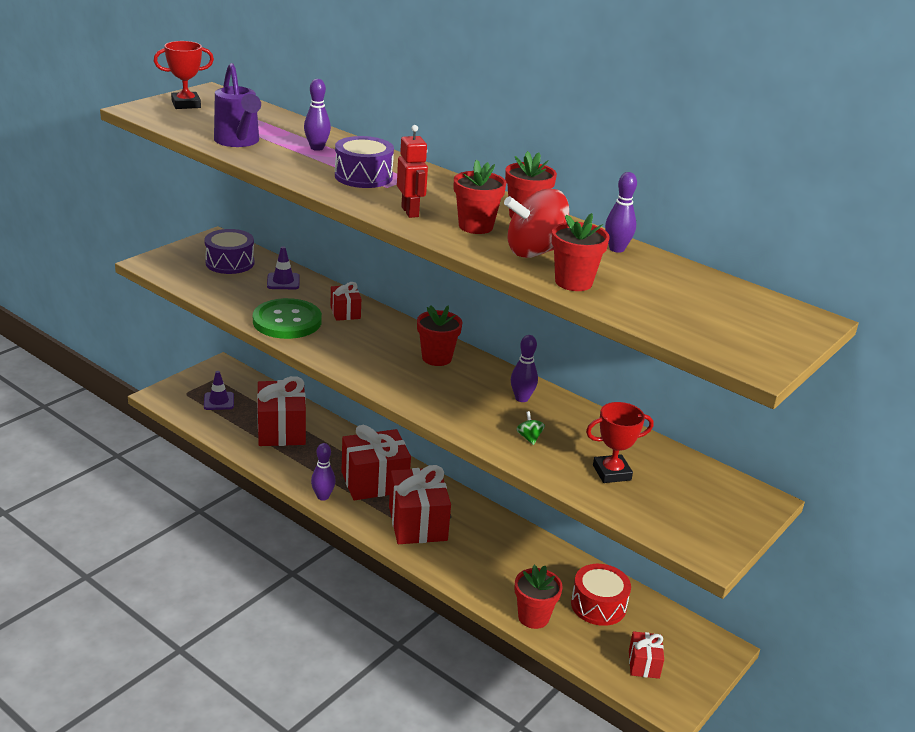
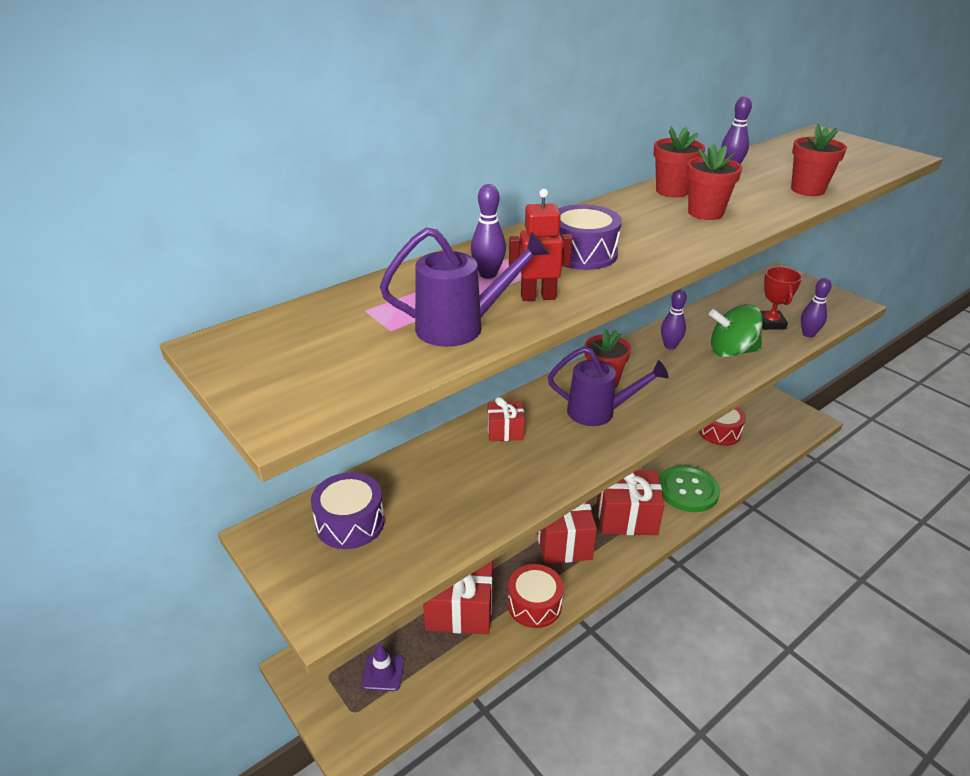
camera: 75 degrees left, 5 degrees up
red trophy [154,41,214,109] -> none
green button [253,298,322,339] -> green button moved to [659,465,720,512]
purple traffic cone [267,246,300,289] -> none
purple bowling pin [311,443,336,501] -> purple bowling pin moved to [801,278,832,338]
red robot [397,125,428,218] -> red robot moved to [509,189,572,301]
red spinning top [504,188,569,258] -> none
red flower pot [514,565,563,629] -> none
green spinning top [516,411,545,445] -> green spinning top [709,304,763,358], size x2.43
red gift [629,631,664,679] -> none
none -> red drum [508,564,564,628]
none -> purple watering can [548,347,668,426]

